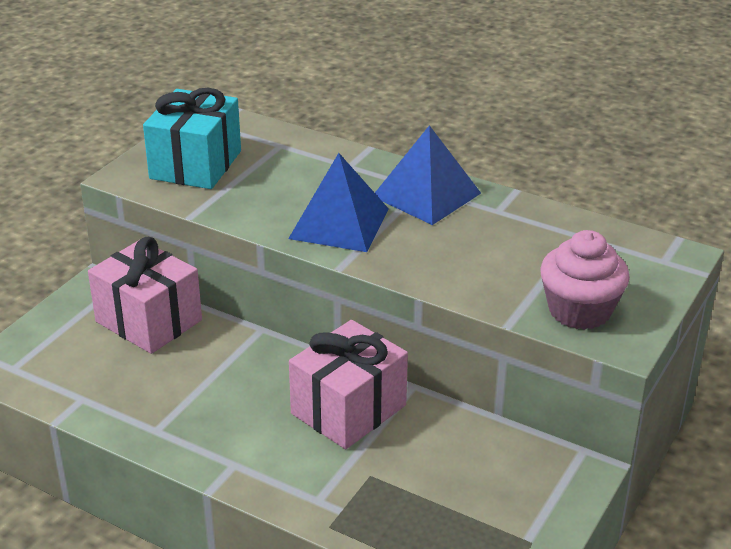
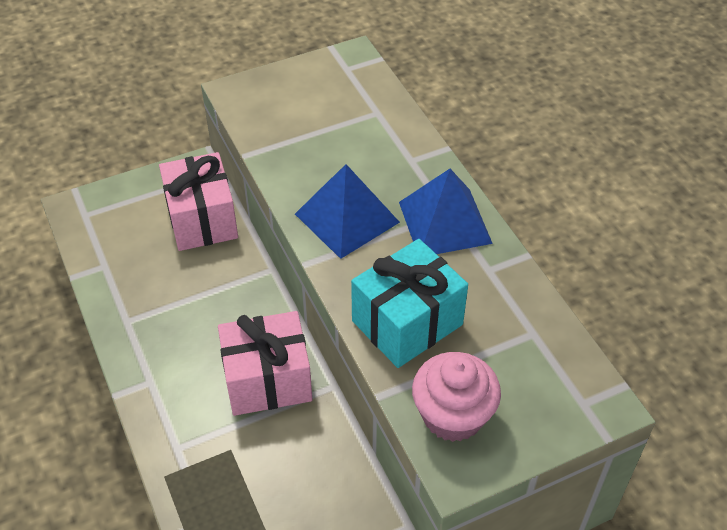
camera: 35 degrees right, 15 degrees up
turquoise gift [143,88,241,189] -> turquoise gift moved to [351,239,468,368]

